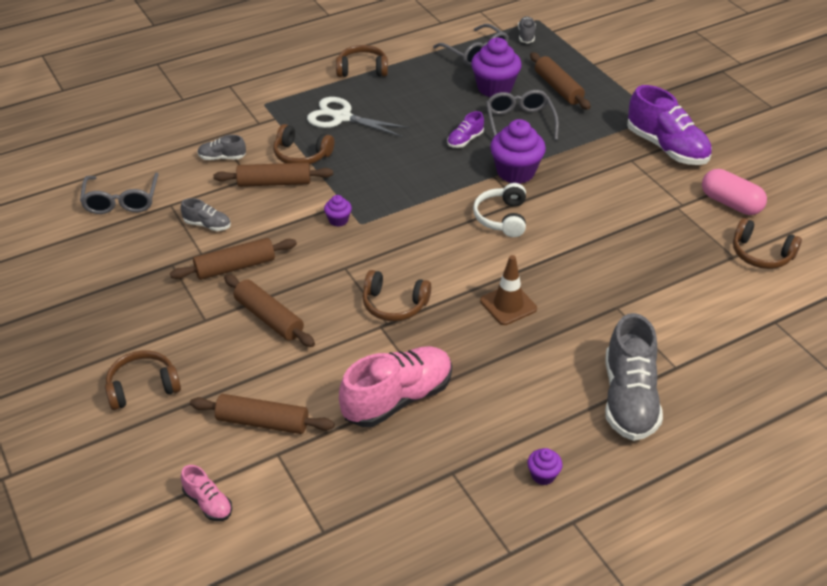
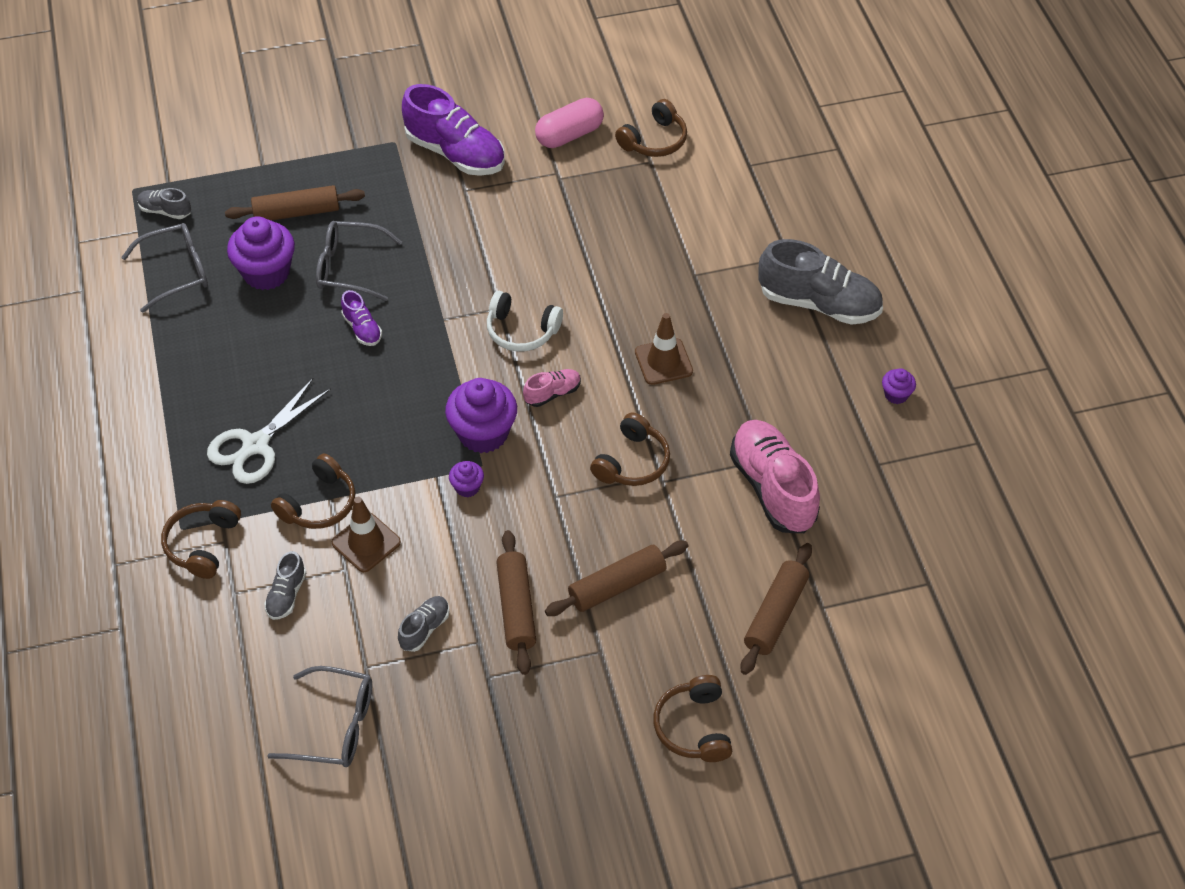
camera: 75 degrees left, 10 degrees up
pink shoe [181,465,232,521] -> pink shoe moved to [523,369,581,407]
brown rolling pin [213,163,333,187] -> brown traffic cone [332,497,401,572]
brown headphones [336,45,388,77] -> brown headphones moved to [161,500,241,579]
purple cupcake [490,119,546,184] -> purple cupcake moved to [445,378,517,453]
purple shoe [627,85,712,165] -> purple shoe turned 60 degrees clockwise [402,84,505,176]

